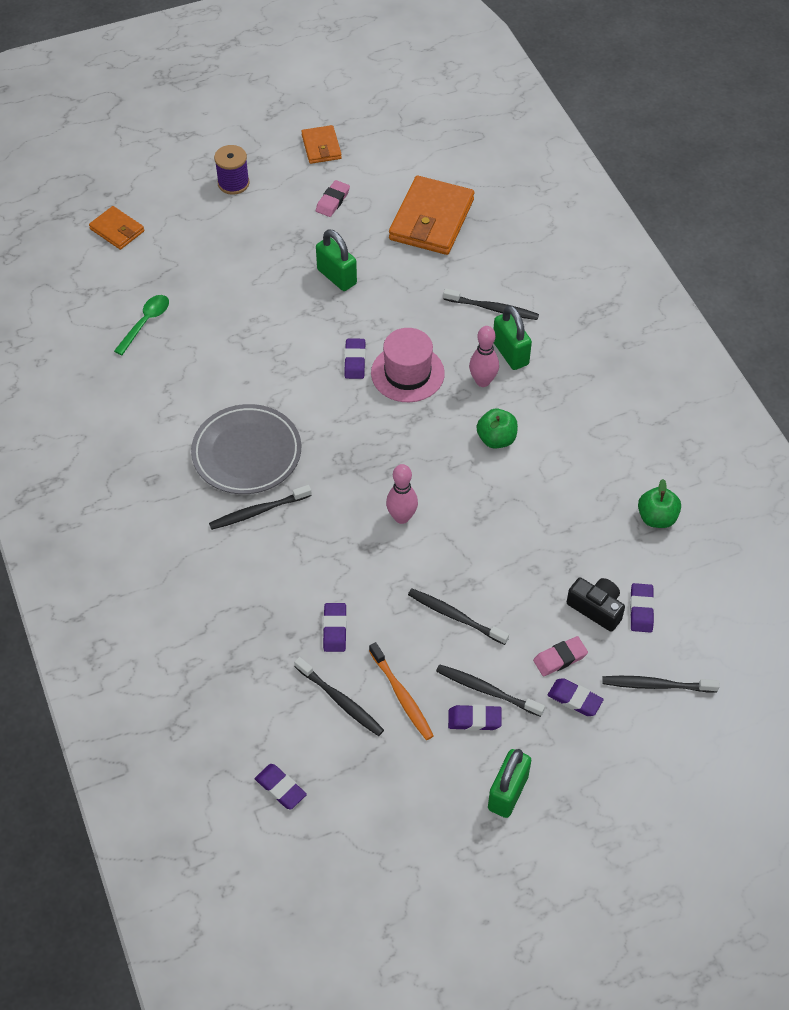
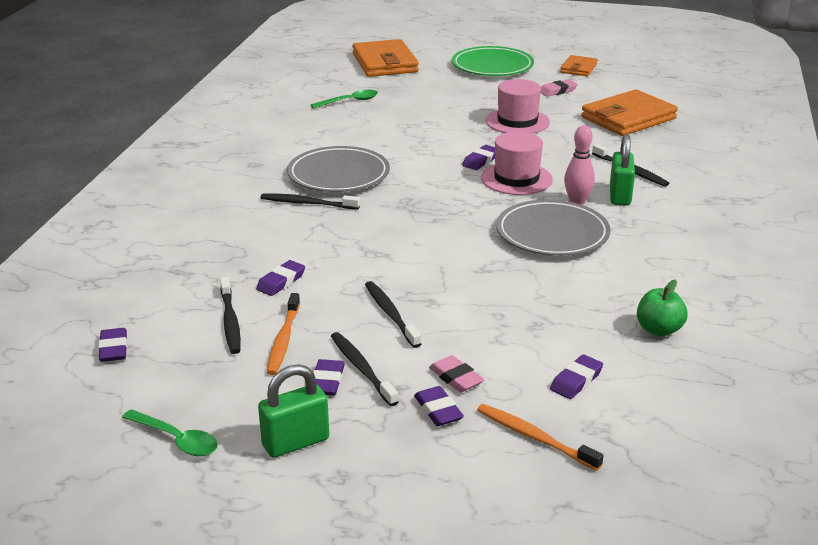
camera: 35 degrees right, 25 degrees down
orange wallet [89,206,144,250] -> orange wallet [352,39,419,77], size x1.86
purple spool [214,145,250,195] -> green plate [452,46,534,76]
green padlock [316,229,357,291] -> pink hat [485,79,550,134]
pink bowling pin [386,464,418,524] -> none
purple eraser [448,705,502,731] -> purple eraser turned 60 degrees clockwise [313,359,345,395]
green apple [477,409,518,449] -> grey plate [496,200,611,256]
pink eraser [533,636,588,676] -> pink eraser turned 45 degrees clockwise [429,355,485,392]
black camera [567,577,625,632] -> none
black toothbrush [602,676,720,692] -> orange toothbrush [477,404,604,471]
none -> green spoon [122,409,218,456]

